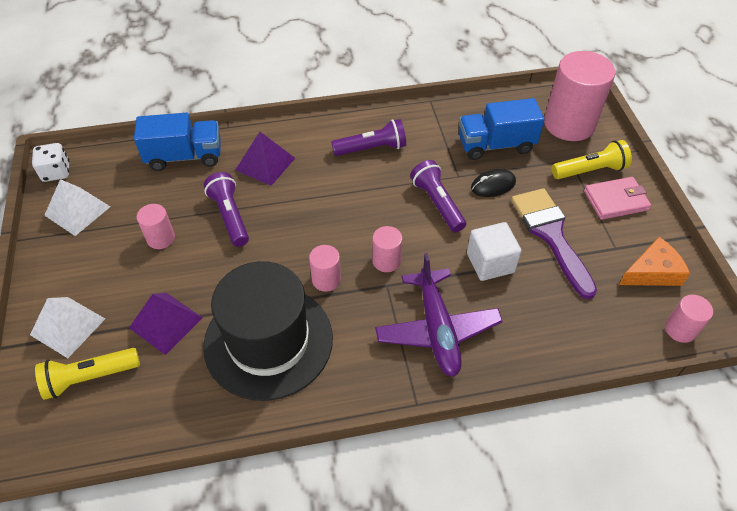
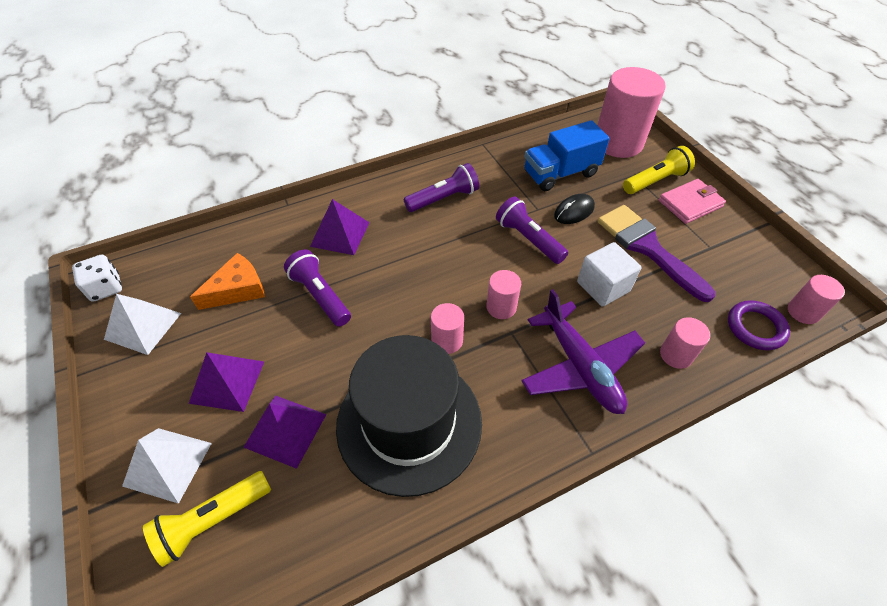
camera: 15 degrees left, 0 degrees up
blue truck [134,113,221,171] -> none
pink cylinder [137,204,175,249] -> pink cylinder moved to [660,317,710,369]
orange cheese [619,237,690,286] -> orange cheese moved to [190,253,265,310]
none -> purple pyramid [189,352,264,412]
none -> purple ring [728,300,790,350]

